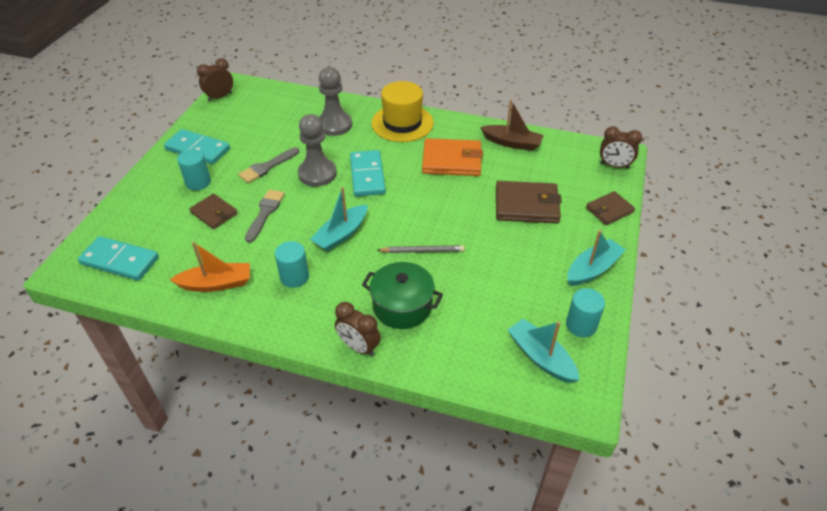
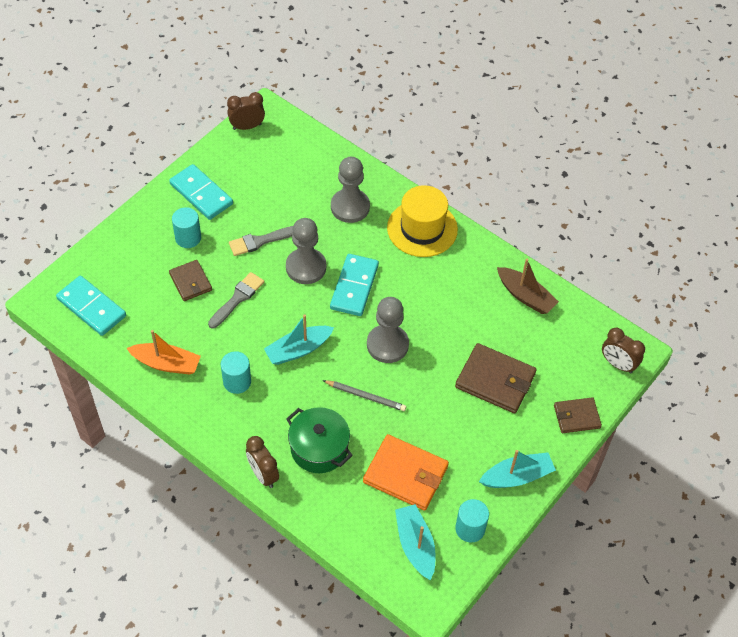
camera: 20 degrees right, 10 degrees up
orange wallet [422,138,483,176] -> orange wallet moved to [363,434,449,511]
none -> grey pawn [367,297,409,363]

